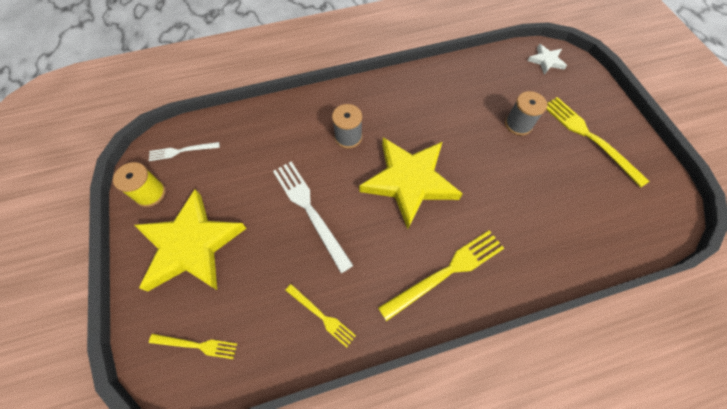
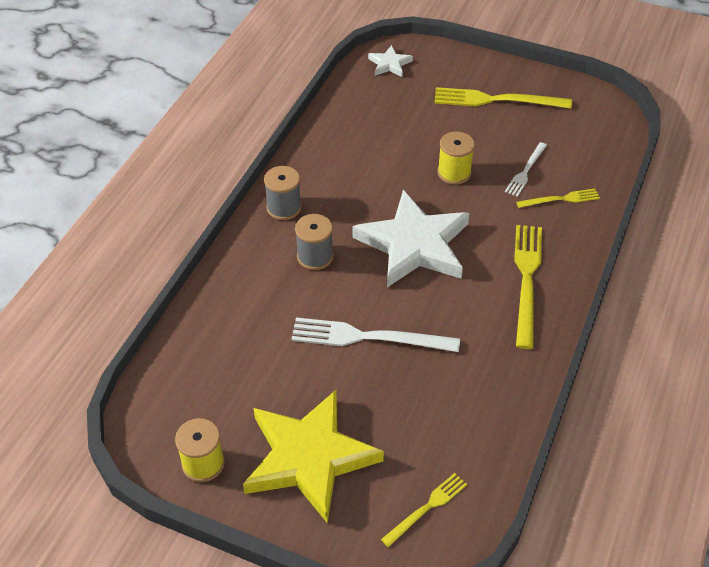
camera: 50 degrees left, 15 degrees down
white fork [149,142,220,161] -> white fork moved to [505,142,547,197]
yellow fork [285,284,356,347] -> yellow fork moved to [516,188,600,208]
yellow star [359,137,463,229] -> white star [352,190,469,288]
grey spool [505,91,547,136] -> grey spool moved to [264,166,302,220]
none -> yellow spool [437,132,475,185]

